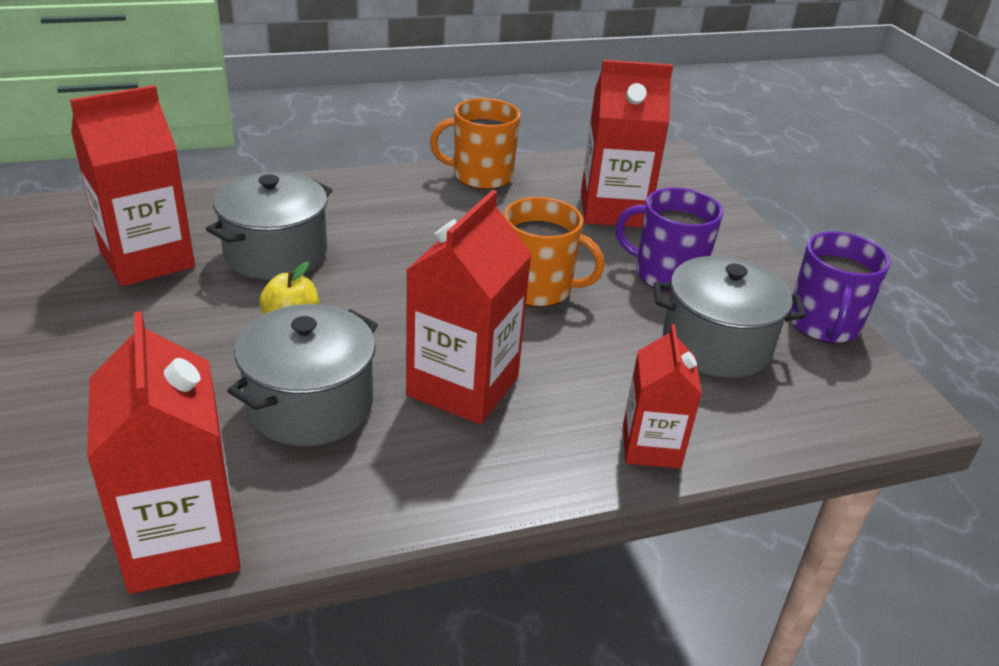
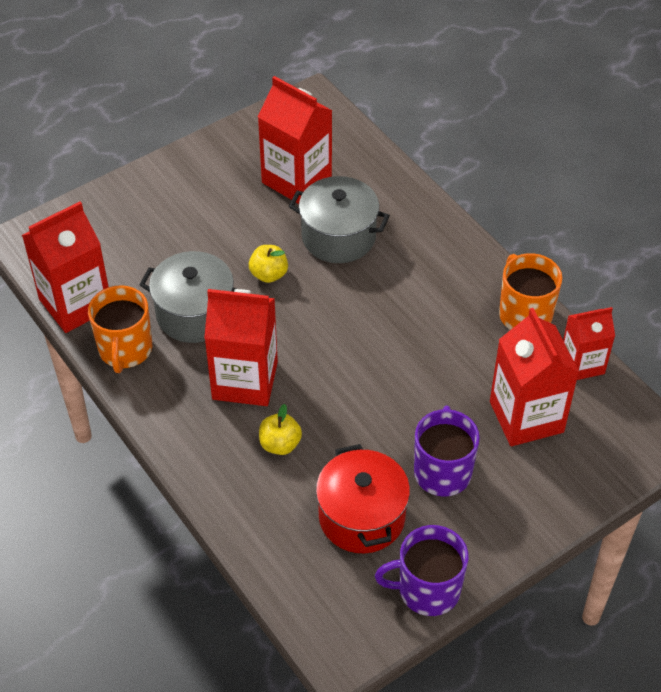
camera: 75 degrees right, 15 degrees up
orange mug [504,197,605,307] -> orange mug moved to [88,285,152,373]
red carton [623,324,702,469] -> red carton moved to [563,307,615,380]
grey pot [653,256,806,378] -> red pot [316,444,410,553]
none -> yellow apple [259,404,302,455]

